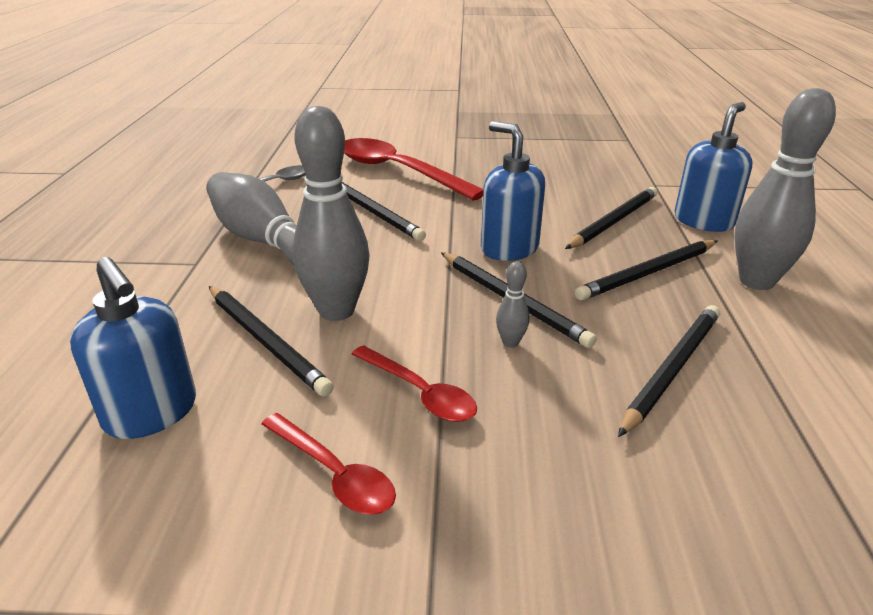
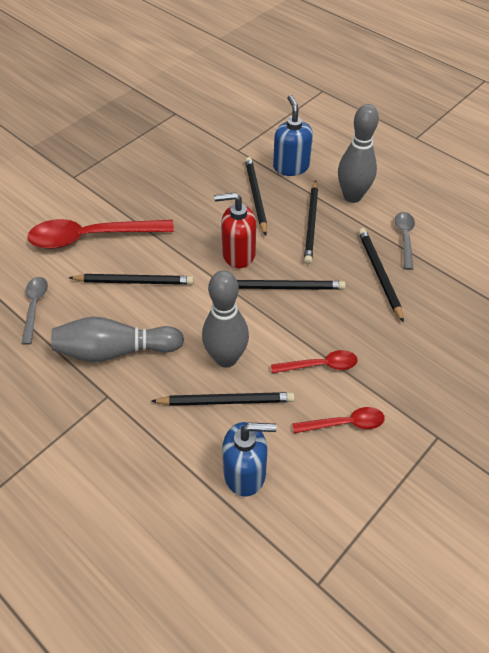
camera: 50 degrees left, 20 degrees up
blue soap dispenser [481,121,545,261] -> red soap dispenser [214,193,256,268]
grey bowling pin [496,261,529,348] -> none
none -> grey spoon [395,212,415,270]

